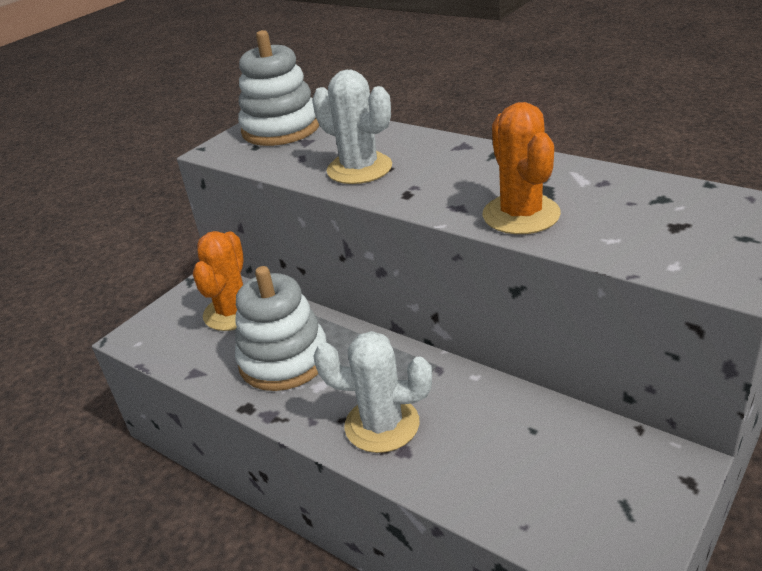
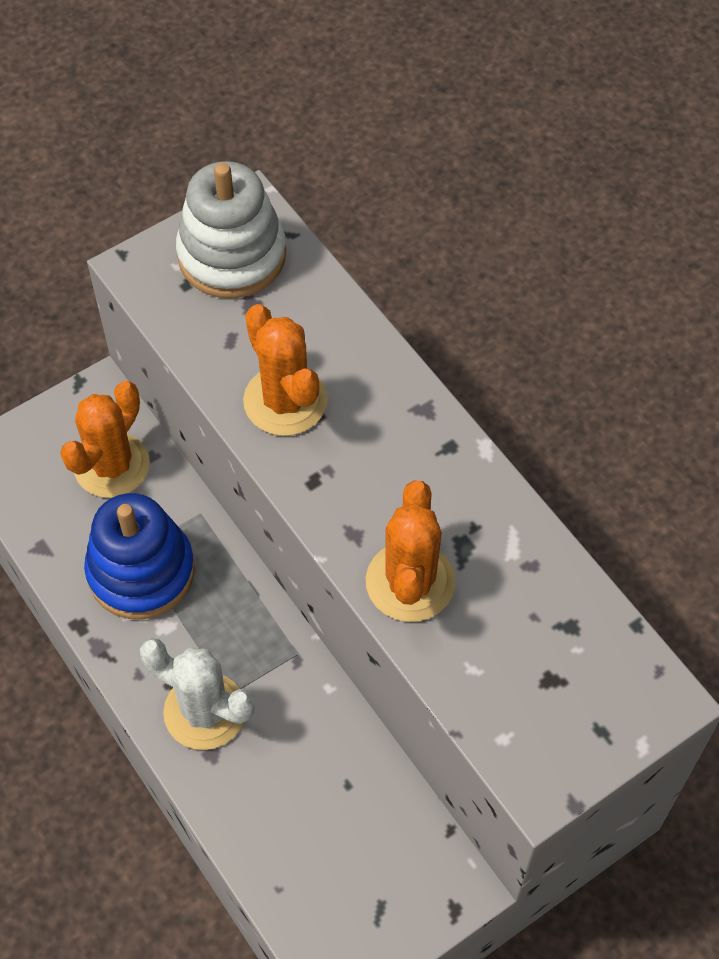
camera: 15 degrees right, 25 degrees up
white stacking toy [235,266,326,391] -> blue stacking toy [84,493,195,620]
white cactus [312,70,392,184] -> orange cactus [243,304,328,436]

